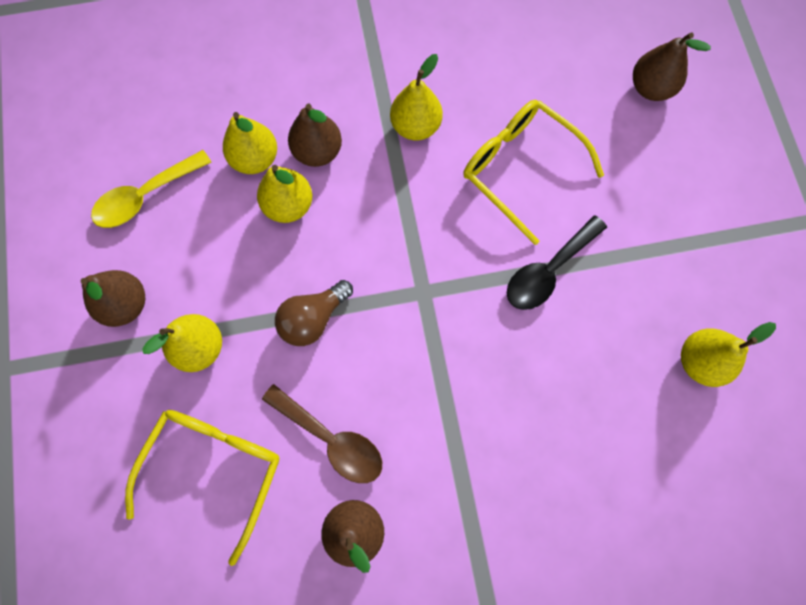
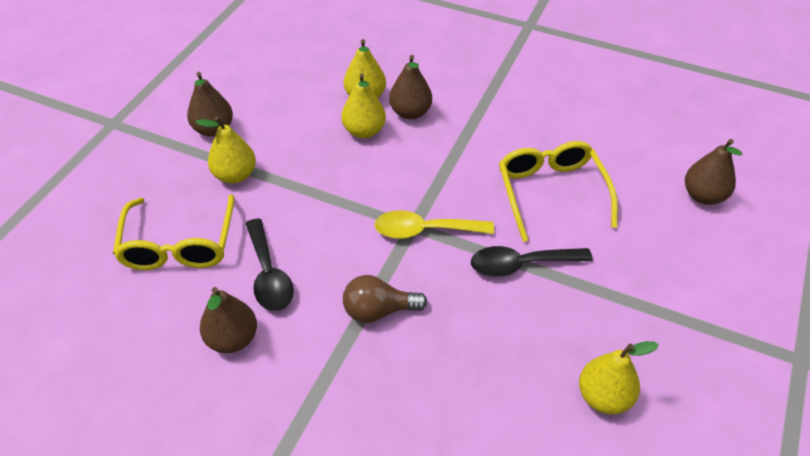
camera: 35 degrees right, 25 degrees down
yellow spoon [91,150,212,228] -> yellow spoon moved to [374,210,494,239]
yellow glasses [125,410,279,566] -> yellow glasses turned 120 degrees clockwise [113,194,234,270]
brown spoon [262,384,382,483] -> black spoon [246,218,294,311]
brown light bulb [275,280,353,346] -> brown light bulb moved to [343,275,427,323]
yellow pear [390,54,443,140] -> none

